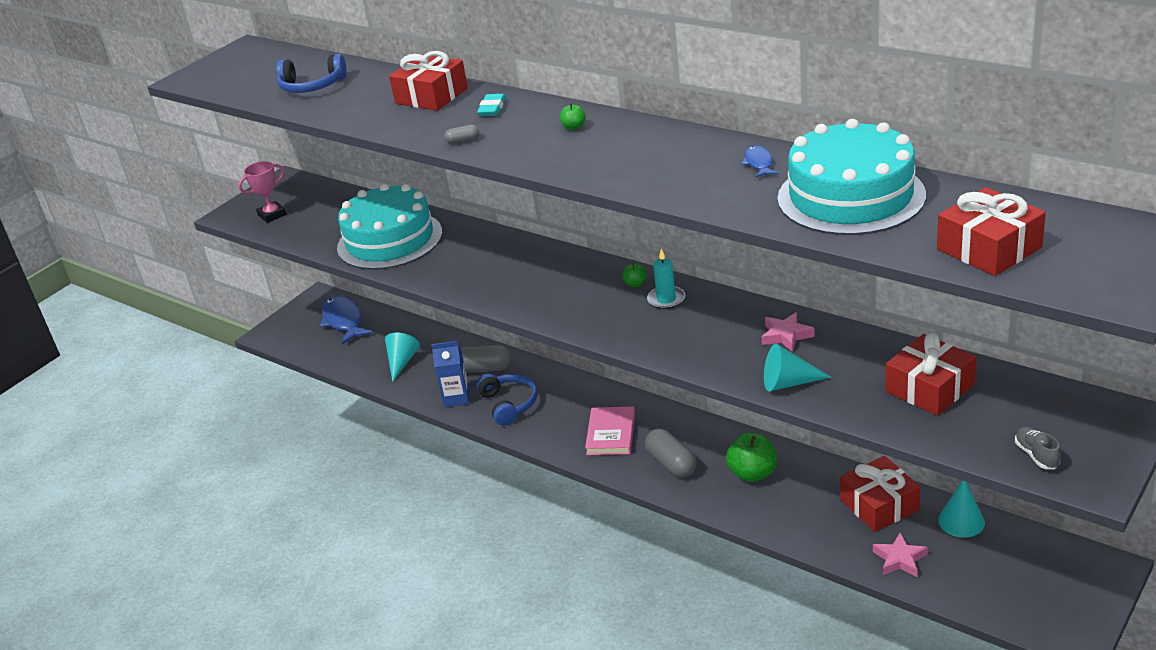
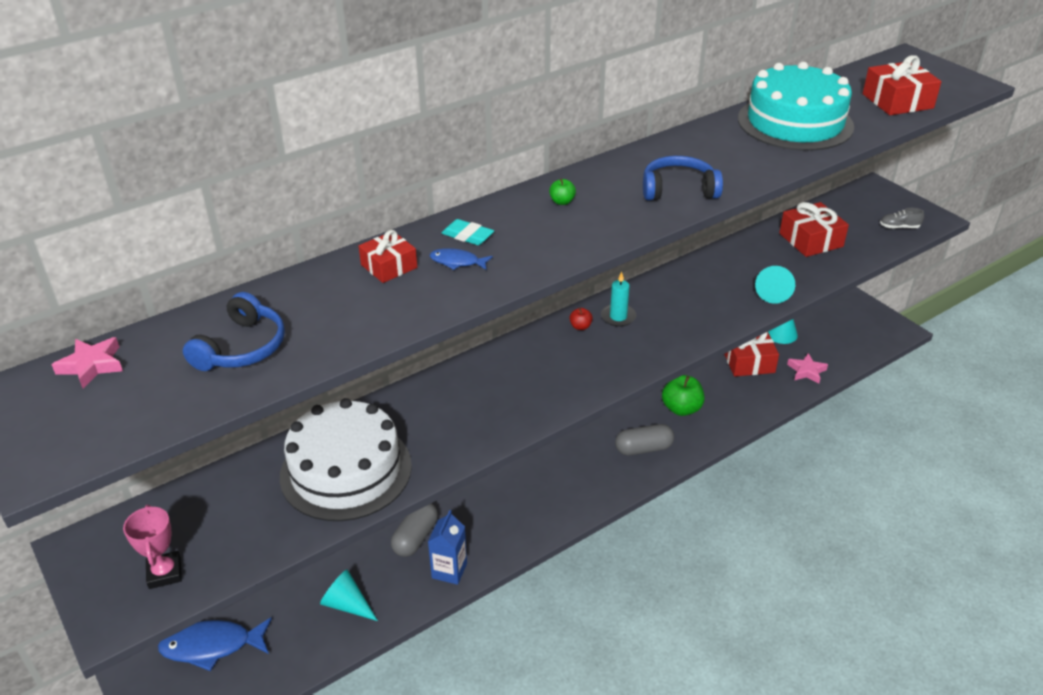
camera: 75 degrees left, 5 degrees up
turquoise cake [337,183,443,270] -> white cake [280,398,412,521]
red gift [389,51,468,111] -> red gift [359,230,417,283], size x0.64
grey capsule [444,125,479,144] -> none
blue headphones [476,374,537,425] -> blue headphones moved to [643,156,723,200]
pink book [585,406,635,455] -> none
green apple [622,263,647,287] -> red apple [569,308,593,330]
blue fish [741,145,778,178] -> blue fish moved to [430,248,493,270]
pink star [762,312,815,352] -> pink star moved to [52,337,123,388]

